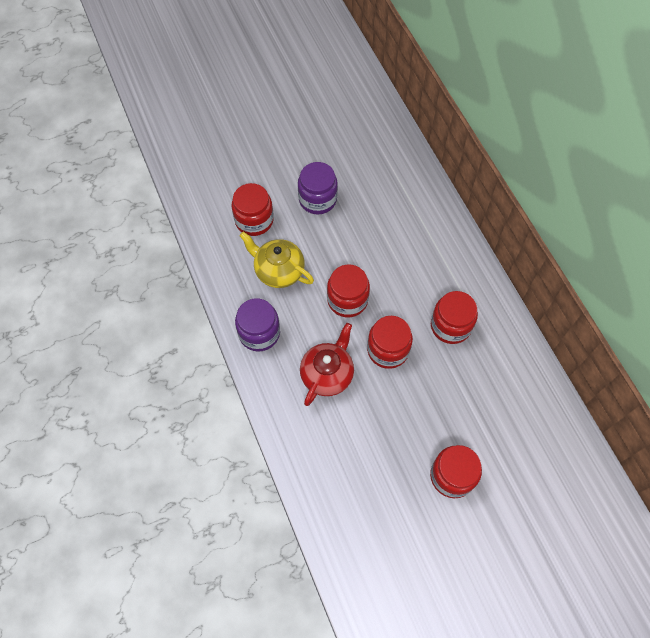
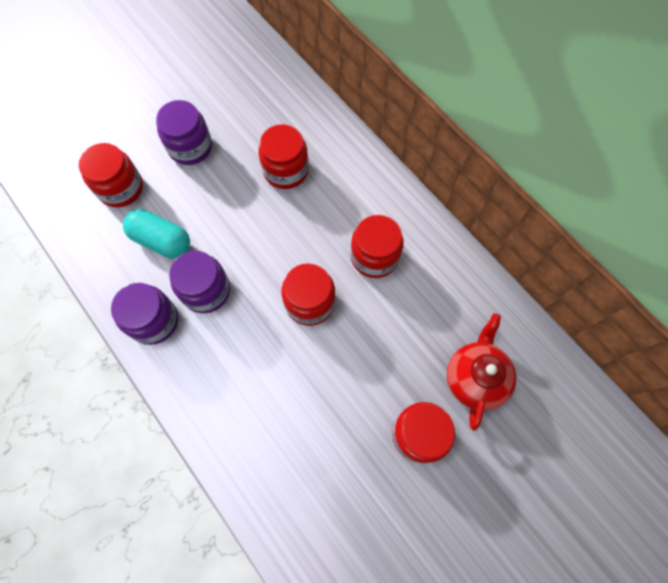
camera: 15 degrees left, 5 degrees up
yellow teapot [240,232,314,288] -> turquoise capsule [123,209,190,259]
red teapot [300,323,354,406] -> red teapot moved to [447,313,516,431]
red jar [327,264,370,317] -> red jar moved to [259,124,309,189]
none -> purple jar [169,251,230,313]

